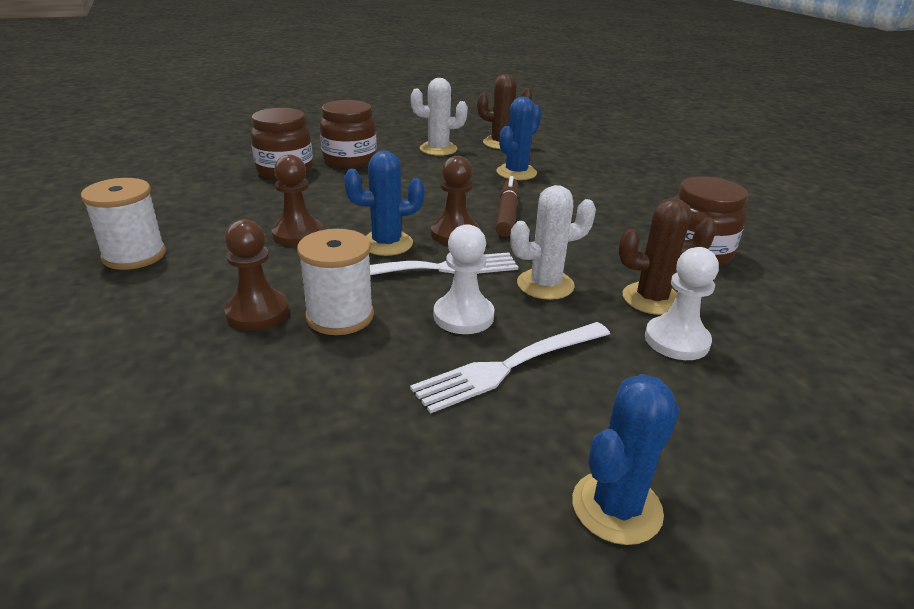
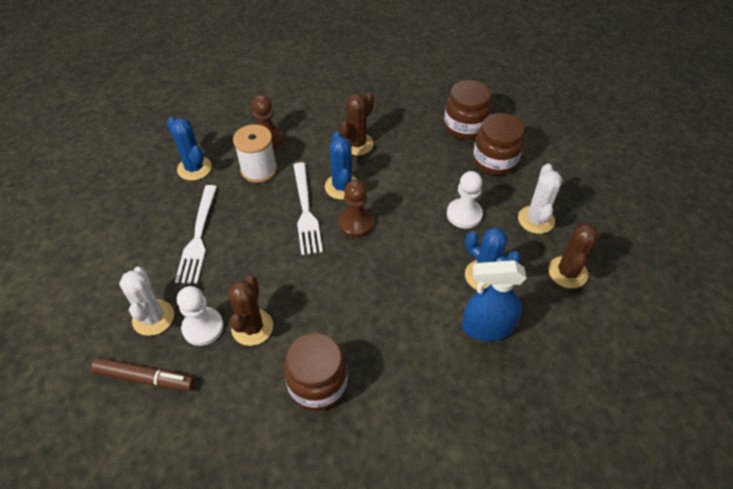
camera: 95 degrees right, 20 degrees up
white spool [81,178,166,270] -> none
brown pawn [271,154,323,246] -> brown cactus [339,92,374,156]
white fork [410,322,610,414] -> white fork turned 150 degrees counterclockwise [175,185,217,284]
white pawn [434,224,495,334] -> white pawn moved to [447,171,483,229]
brown marker [495,176,519,237] -> brown marker moved to [91,357,195,391]
white cactus [510,185,596,300] -> white cactus moved to [119,267,174,336]
blue cactus [572,374,680,545] -> blue cactus moved to [167,117,212,181]
none -> blue spray bottle [462,260,526,341]

